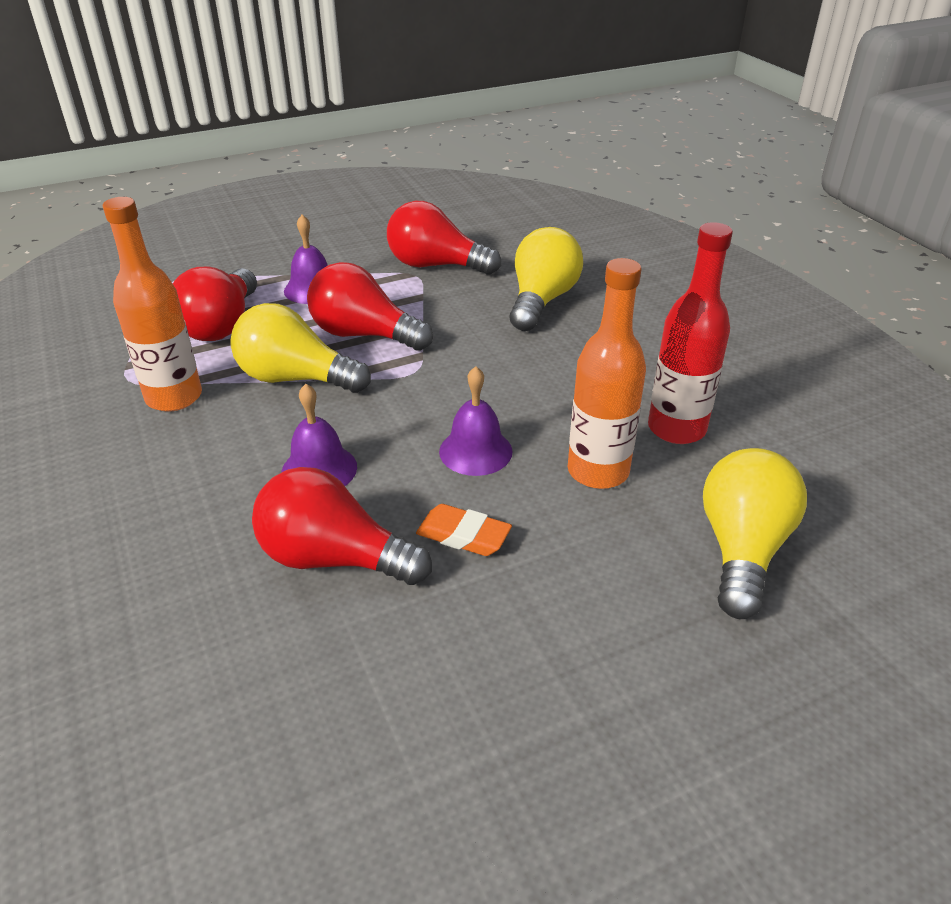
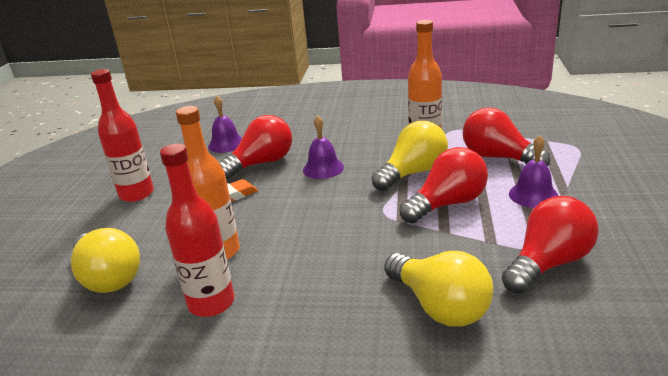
camera: 125 degrees right, 10 degrees down
purple bell [439,366,512,476] -> purple bell moved to [208,96,242,153]
none -> red bottle [91,69,154,202]

